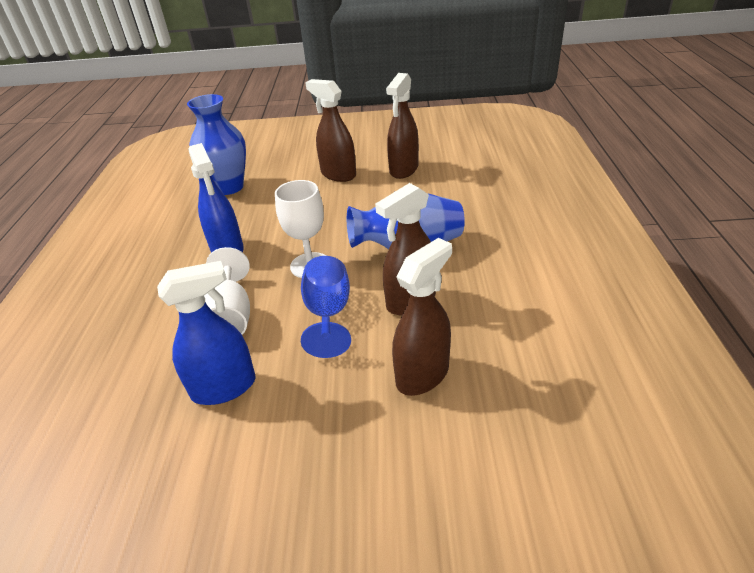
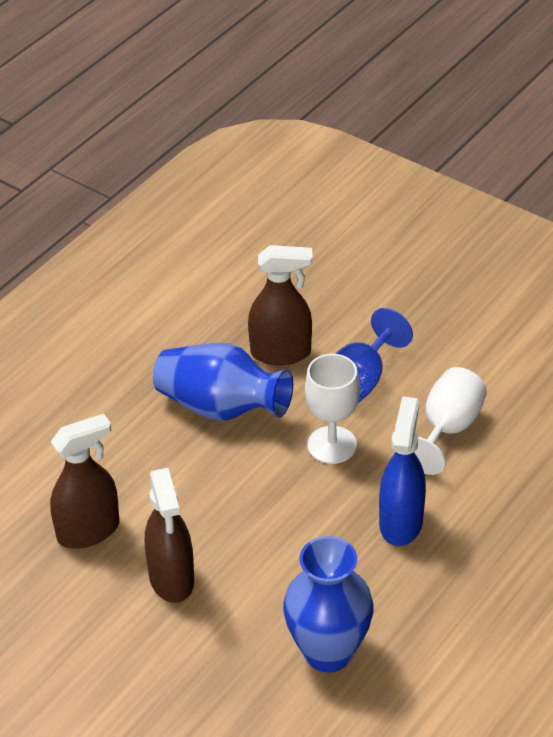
camera: 145 degrees left, 5 degrees up
blue spray bottle [157,261,255,405] -> none
brown spray bottle [392,238,452,396] -> none

